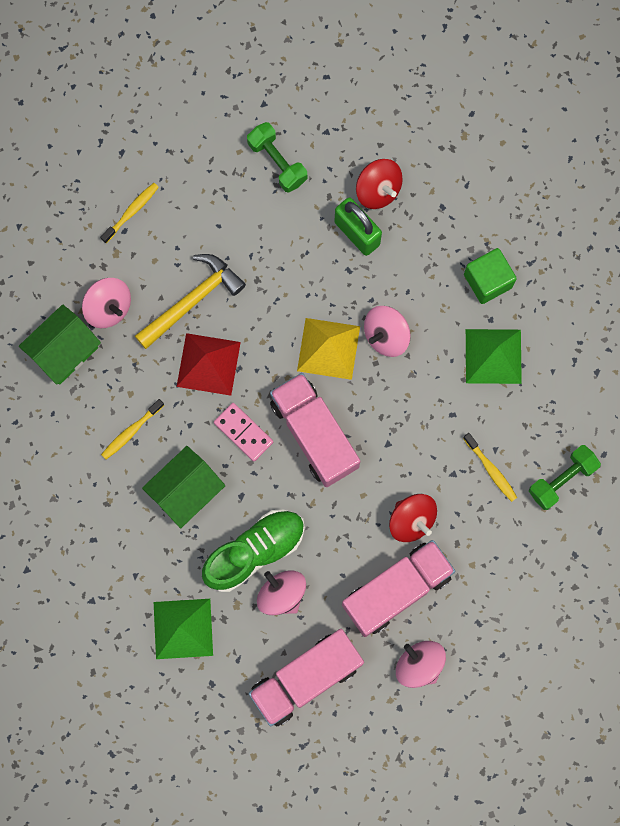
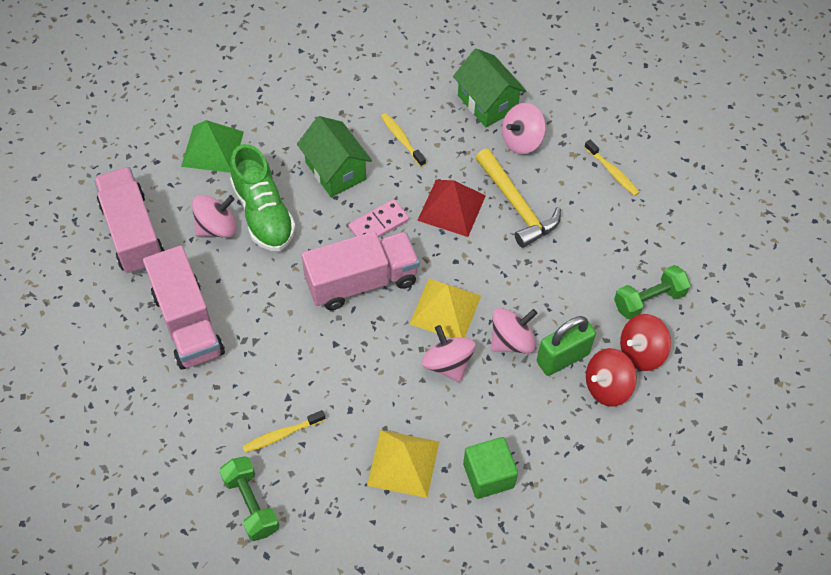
camera: 100 degrees right, 20 degrees down
red spinning top [389,494,437,542] -> red spinning top moved to [620,314,671,371]
pink spinning top [396,641,446,688] -> pink spinning top moved to [492,308,538,354]
green pyramid [466,329,522,384] -> yellow pyramid [367,430,439,498]

